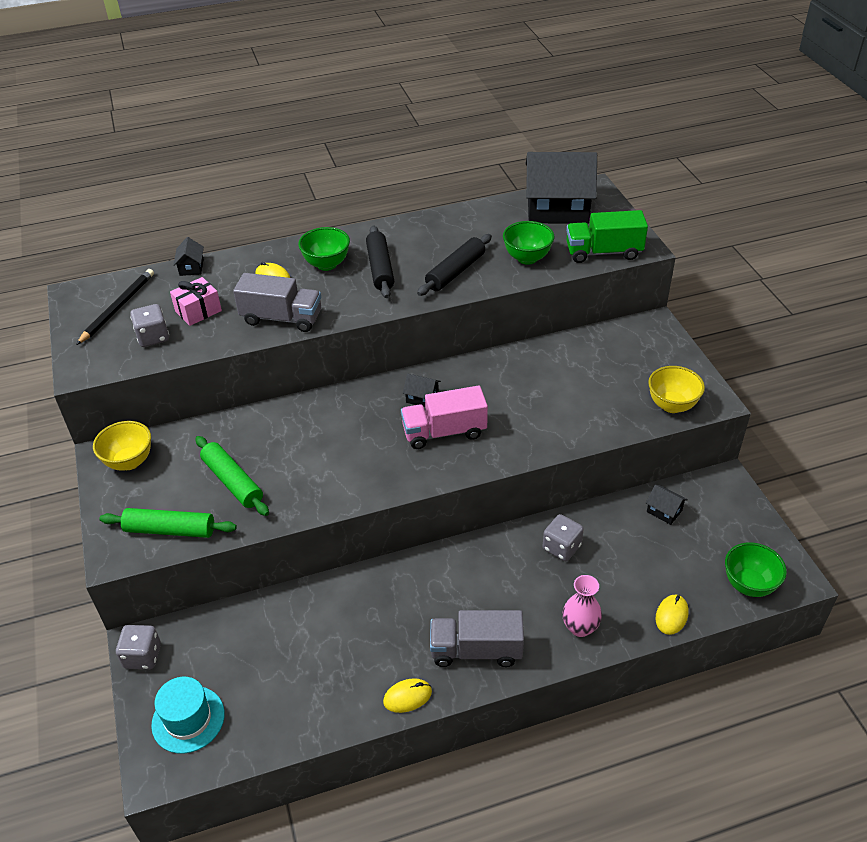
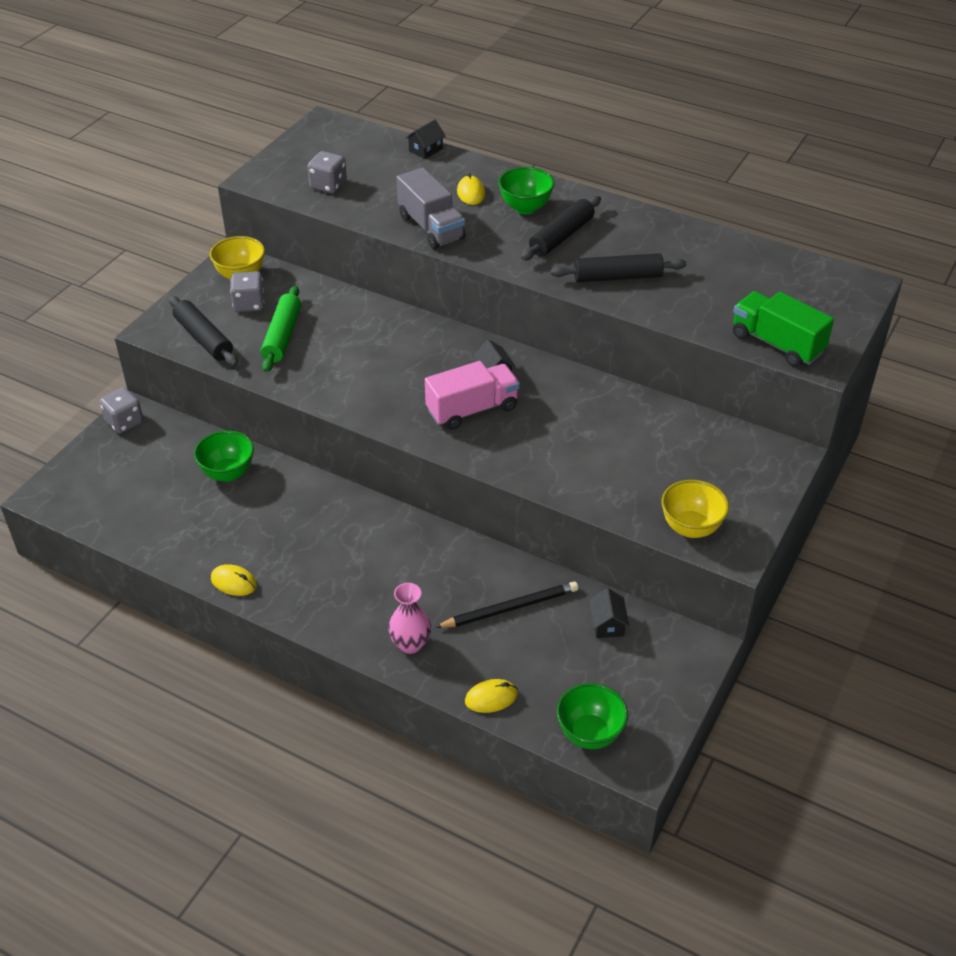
camera: 45 degrees right, 0 degrees up
black pencil [76,269,154,345] -> black pencil moved to [435,582,578,628]
green rolling pin [99,508,237,538] -> black rolling pin [169,296,238,366]
turquoise hat [151,677,225,754] -> none
pink gift [170,277,222,326] -> none
pink truck [401,386,488,449] -> pink truck turned 120 degrees clockwise [425,361,520,430]
grey truck [430,610,524,667] -> none
green bowl [503,221,555,265] -> green bowl moved to [194,430,254,482]
black house [525,152,597,224] -> none
grey dice [543,514,584,561] -> grey dice moved to [230,271,264,312]

